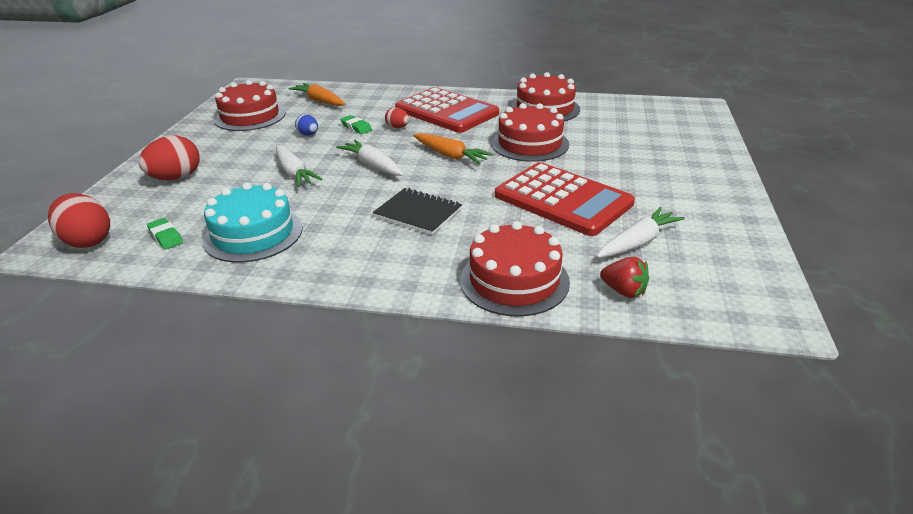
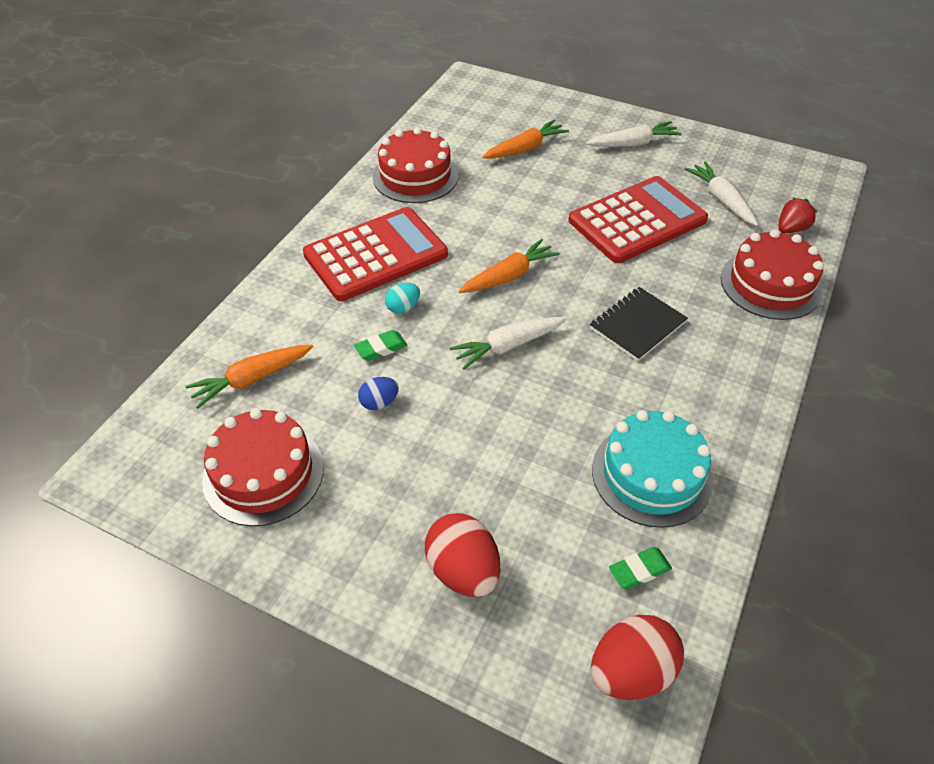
camera: 75 degrees left, 15 degrees up
white carrot [276,145,323,187] -> white carrot moved to [586,121,682,147]
red egg [385,107,409,128] -> turquoise egg [385,283,420,313]
red cake [491,103,569,162] -> none
none -> orange carrot [482,120,569,159]

